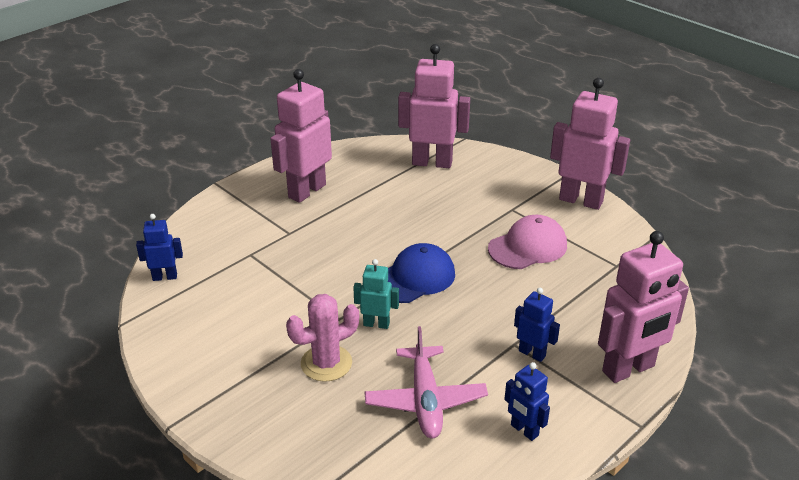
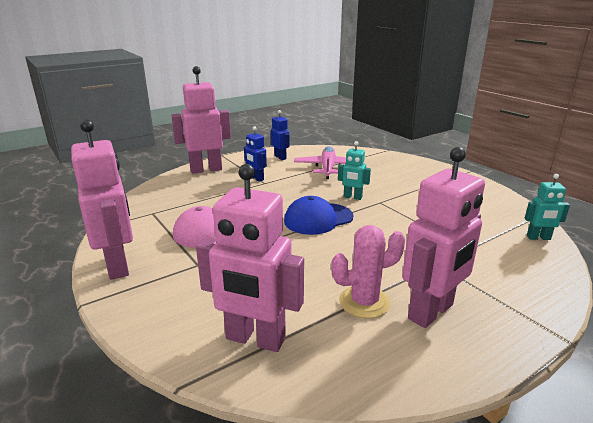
camera: 170 degrees left, 10 degrees down
blue robot [136,214,183,281] -> turquoise robot [525,174,570,240]
pink cactus [286,294,359,382] -> pink cactus moved to [331,225,405,319]
pink robot [550,78,630,210] -> pink robot turned 150 degrees counterclockwise [71,119,133,280]

